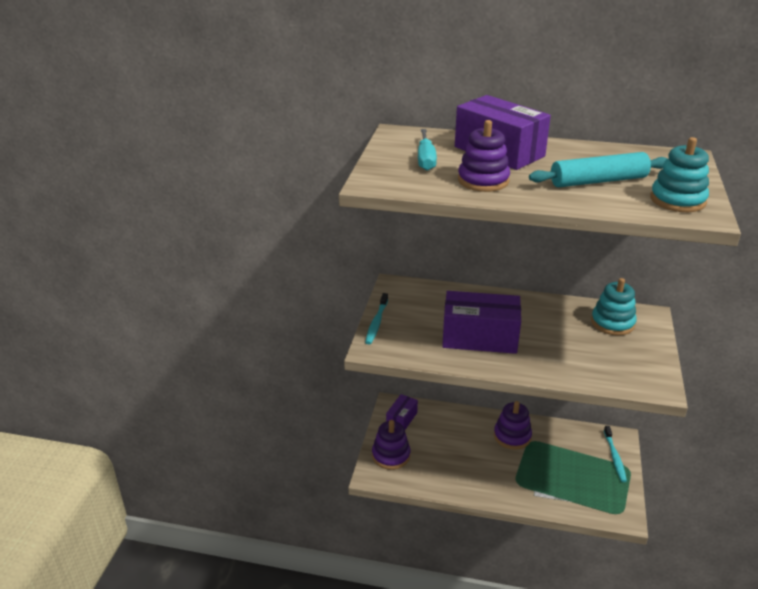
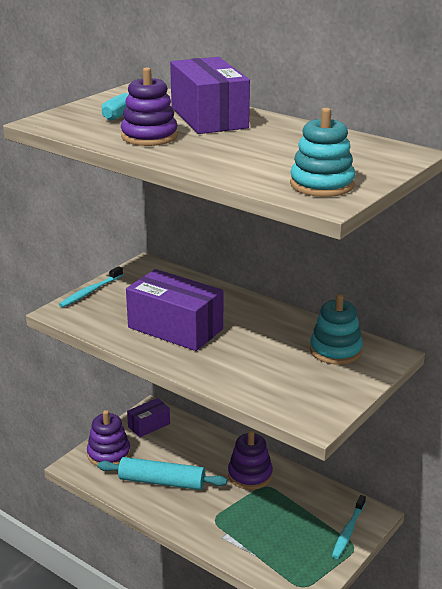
camera: 25 degrees right, 5 degrees down
turquoise rolling pin [529,152,667,187] -> turquoise rolling pin moved to [97,457,227,490]

